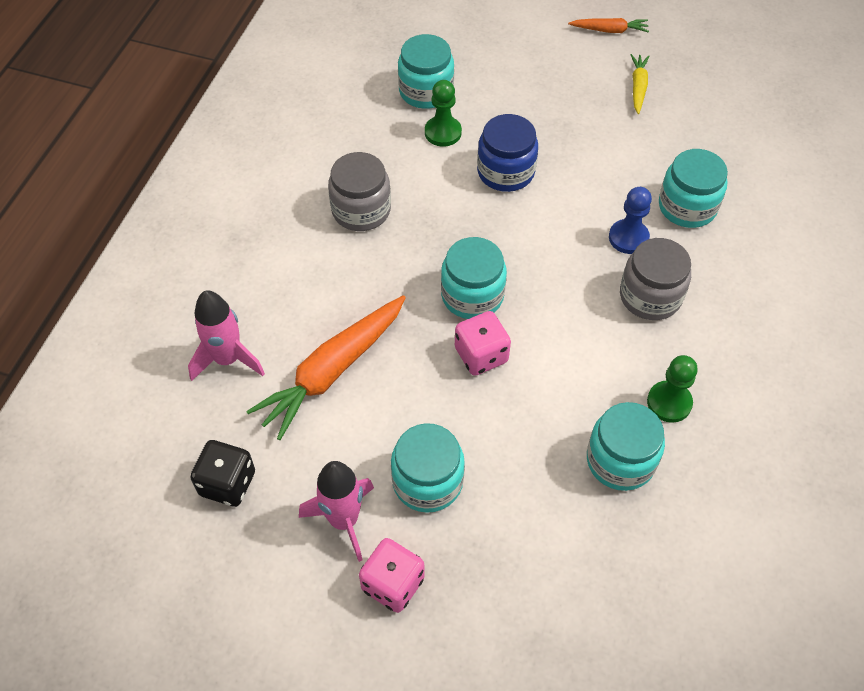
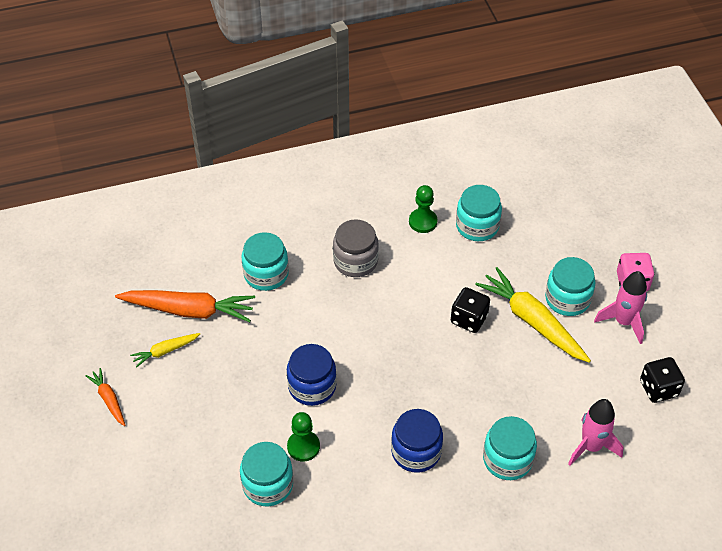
camera: 125 degrees left, 5 degrees down
orange carrot [246,295,406,440] -> orange carrot moved to [115,290,255,322]
grey jar [328,152,391,231] -> blue jar [391,409,443,473]
turquoise jar [441,237,507,319] -> turquoise jar moved to [483,416,537,480]
pink dice [455,311,511,376] -> black dice [451,287,490,333]
blue pawn [609,187,652,254] -> none
none -> yellow carrot [475,267,591,363]

